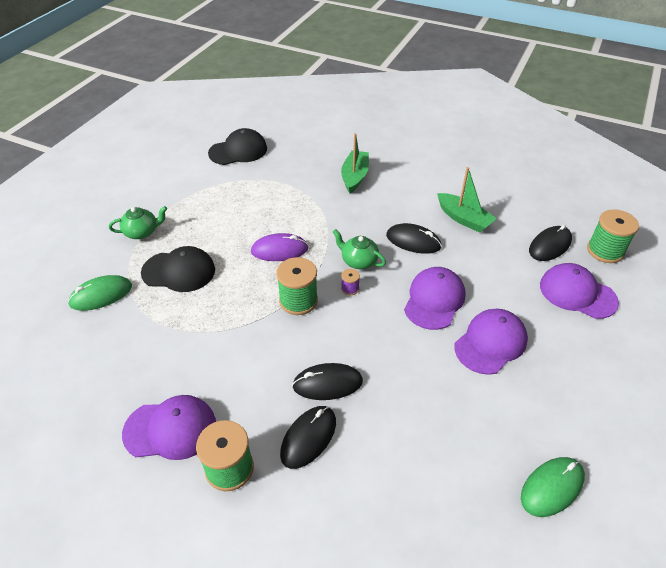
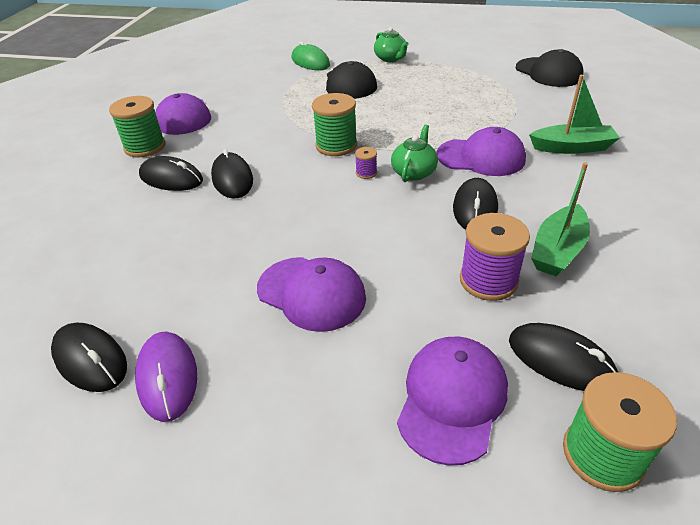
camera: 80 degrees right, 5 degrees down
purple mouse [251,233,309,261] -> purple mouse moved to [135,332,197,422]
purple cap [404,267,466,330] -> purple cap moved to [437,127,526,176]
green mouse [521,457,585,517] -> black mouse [51,323,127,392]
none -> purple spool [460,213,530,301]

